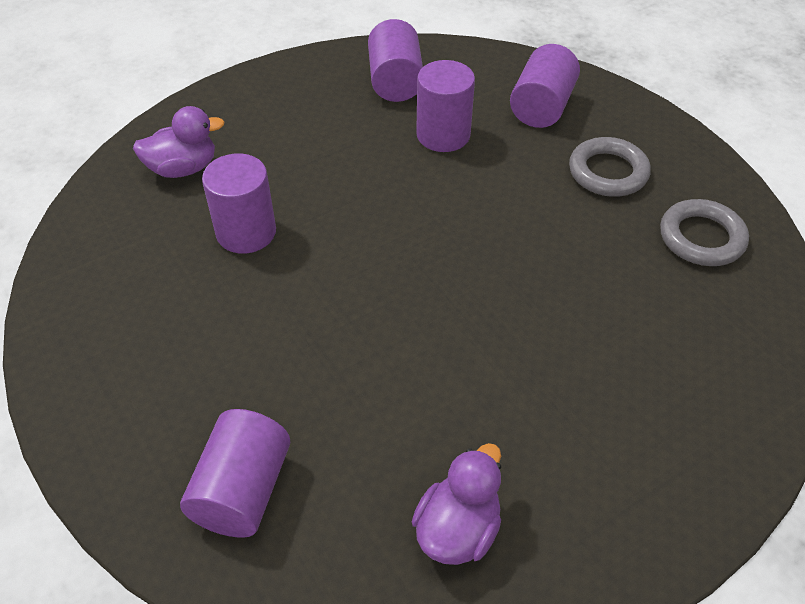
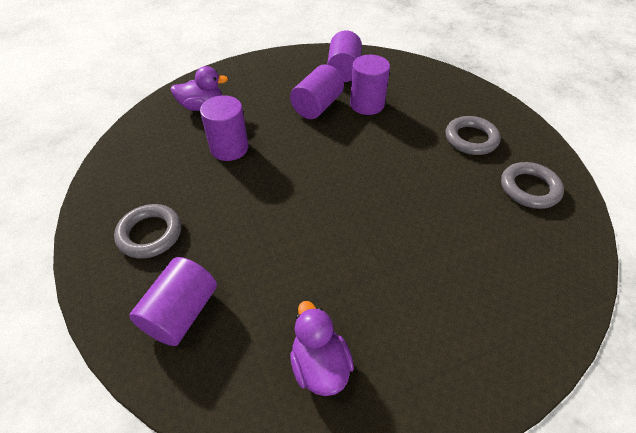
camera: 10 degrees right, 0 degrees up
purple duck [412,443,501,565] -> purple duck turned 60 degrees counterclockwise [290,301,354,396]
purple cylinder [510,44,580,128] -> purple cylinder moved to [290,64,344,119]
none -> grey ring [114,204,181,258]

